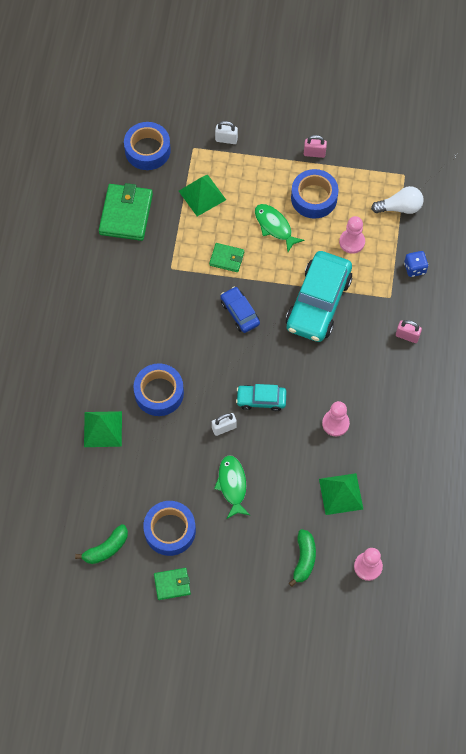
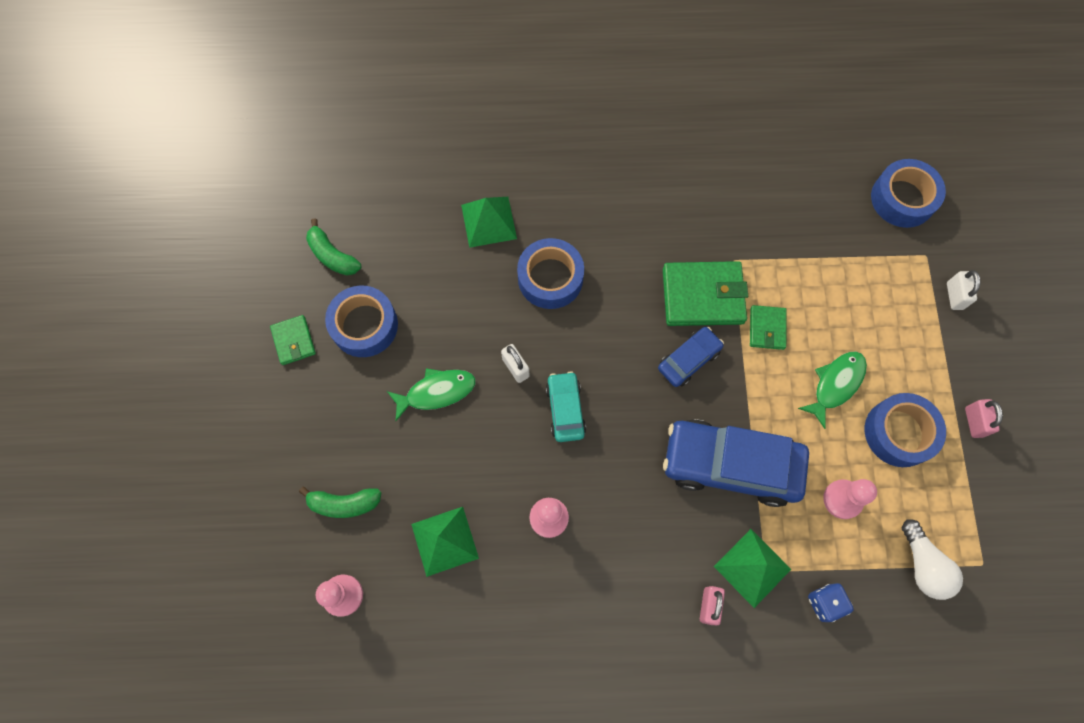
camera: 80 degrees right, 5 degrees up
green wallet [99,183,153,241] -> green wallet moved to [663,261,748,326]
green pyramid [179,175,226,216] -> green pyramid moved to [714,529,791,608]
turquoise car [286,251,352,342] -> blue car [663,419,809,507]

